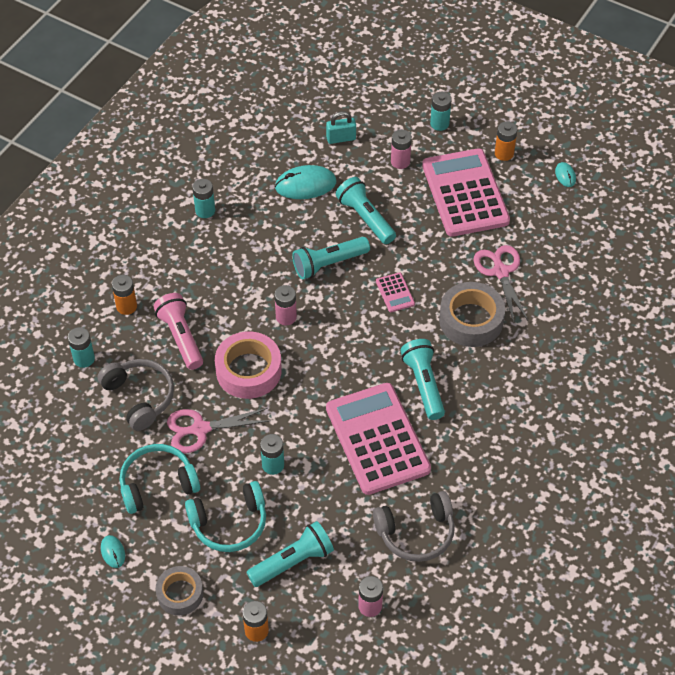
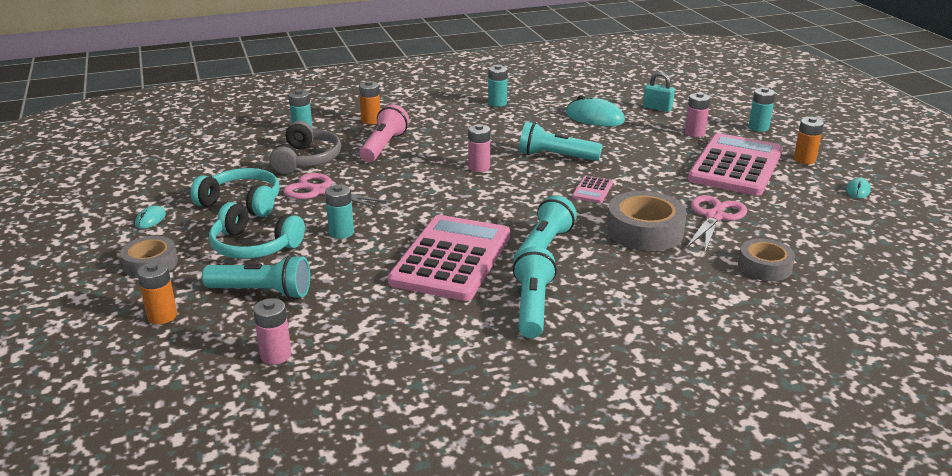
camera: 40 degrees right, 25 degrees down
pink tape [215,331,282,399] -> none
turquoise flashlight [336,177,396,244] -> turquoise flashlight moved to [513,246,557,338]
grey headphones [373,491,455,562] -> none
none -> grey tape [738,239,795,281]

